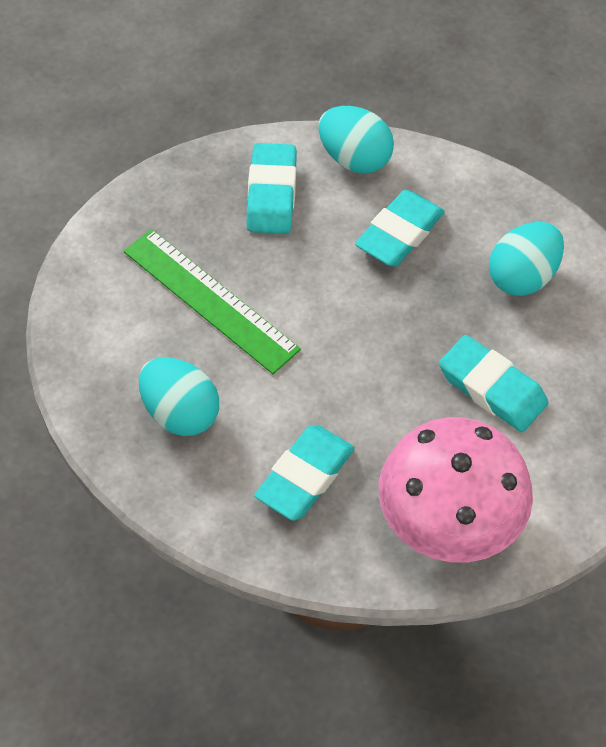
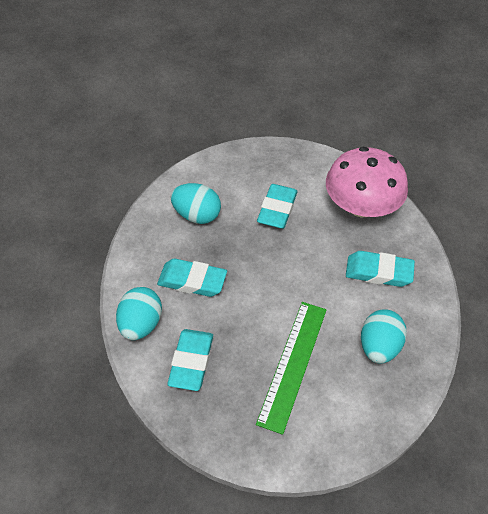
camera: 115 degrees left, 5 degrees down
turquoise eraser [246,143,297,234] -> turquoise eraser turned 60 degrees counterclockwise [168,329,213,391]

